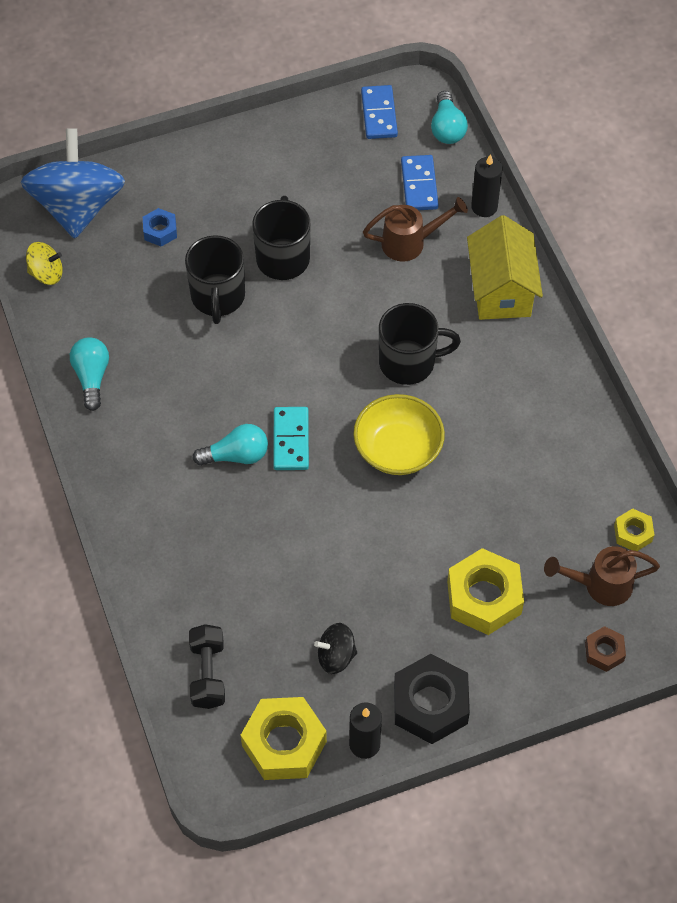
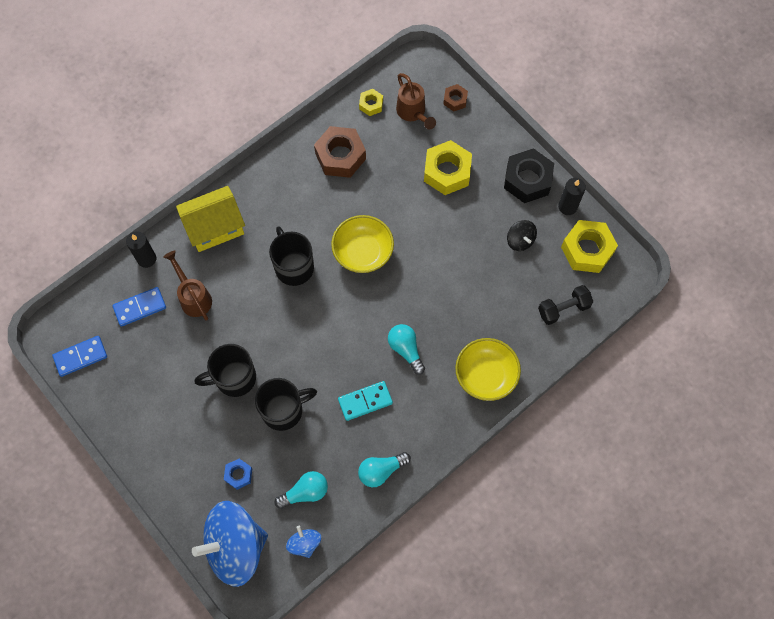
camera: 110 degrees left, 10 degrees up
yellow spinning top [26,242,63,285] -> blue spinning top [286,526,321,558]
turquoise domino [273,407,309,470] -> turquoise domino moved to [338,381,393,421]
turquoise light bulb [431,91,468,144] -> turquoise light bulb moved to [274,471,328,509]
none -> brown nut [314,126,366,178]
none -> yellow bowl [455,338,521,401]

